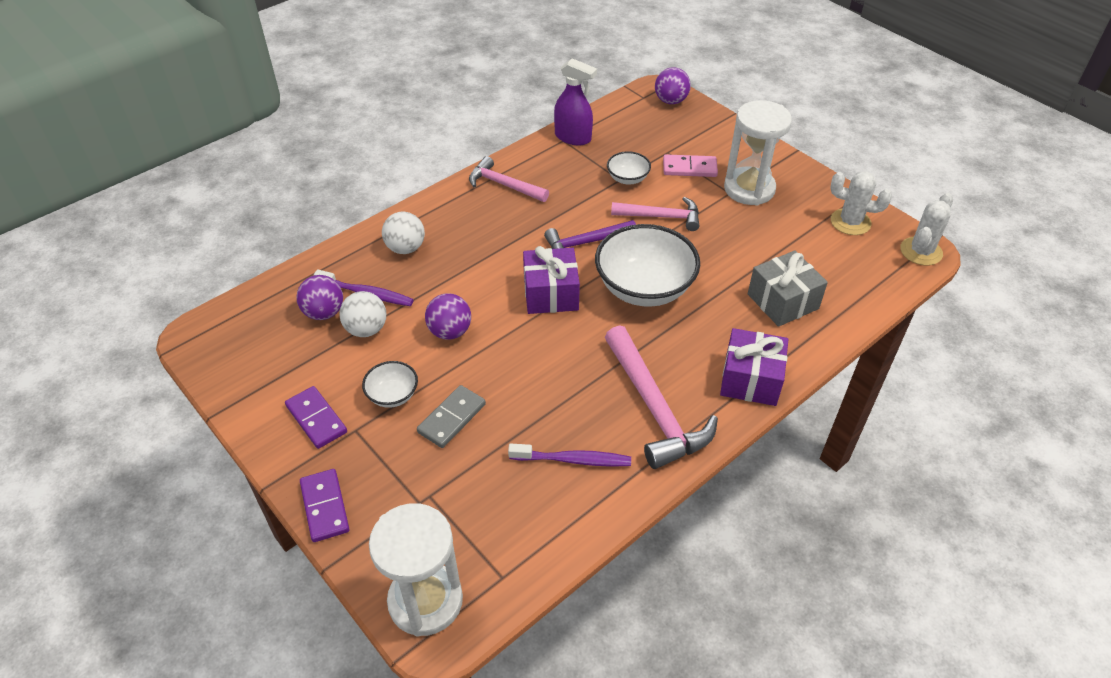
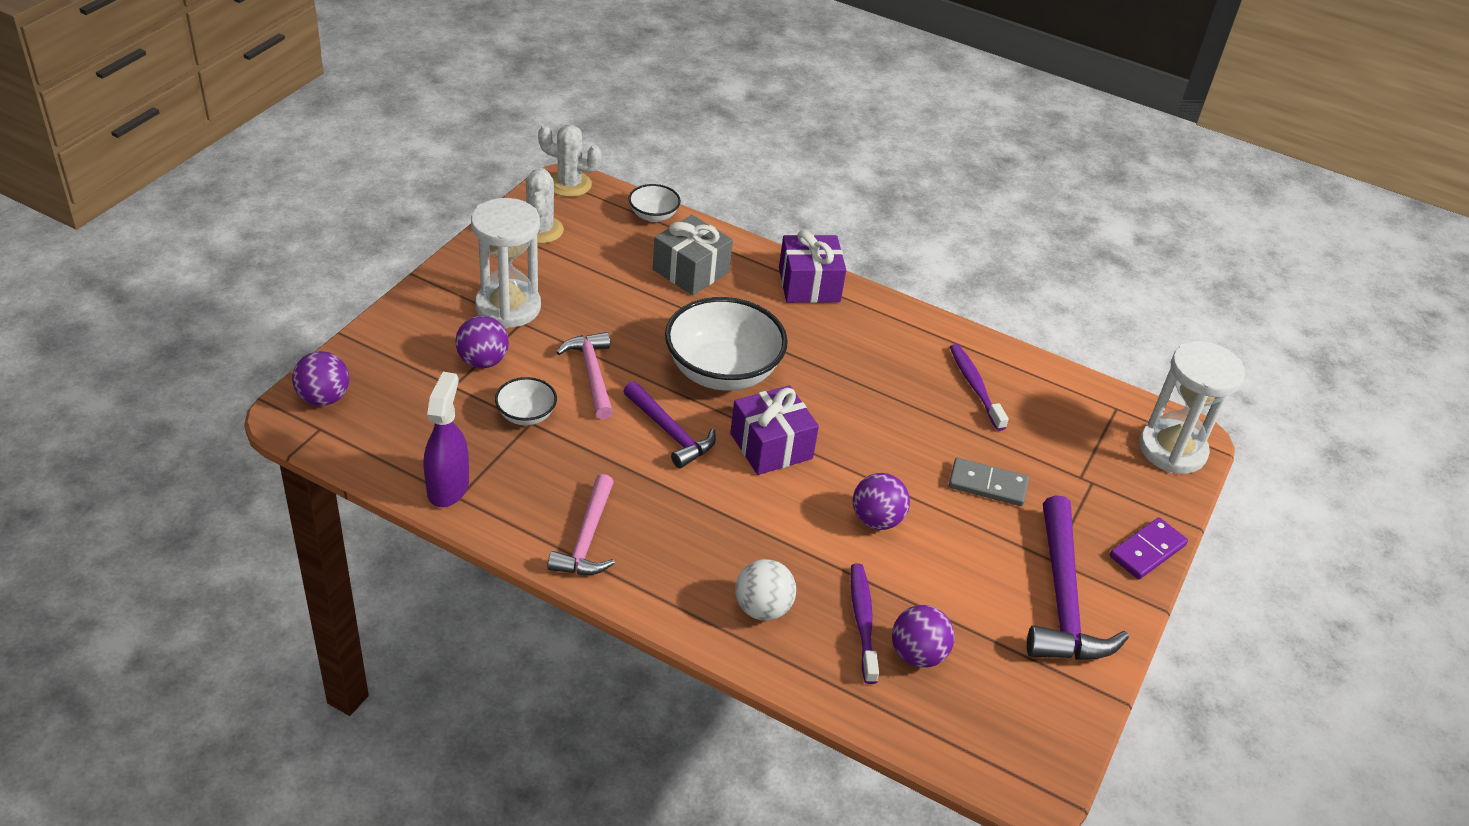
camera: 115 degrees left, 5 degrees down
purple domino [285,386,347,449] -> purple hammer [1027,495,1129,660]
white ball [339,291,386,337] -> none
white bowl [362,361,418,408] -> white bowl moved to [628,184,681,222]
pink hammer [605,325,718,469] -> none
pink domino [663,155,718,177] -> purple ball [455,316,509,368]

